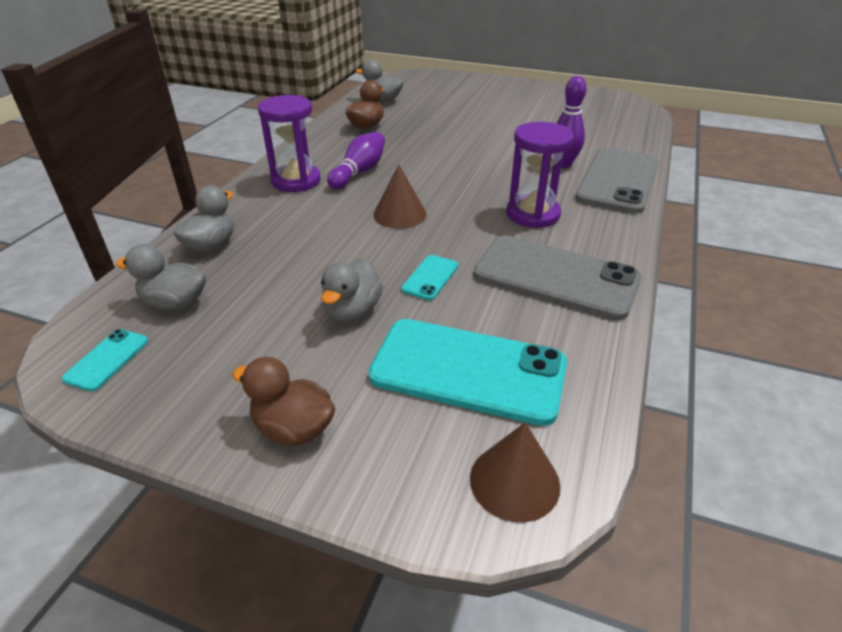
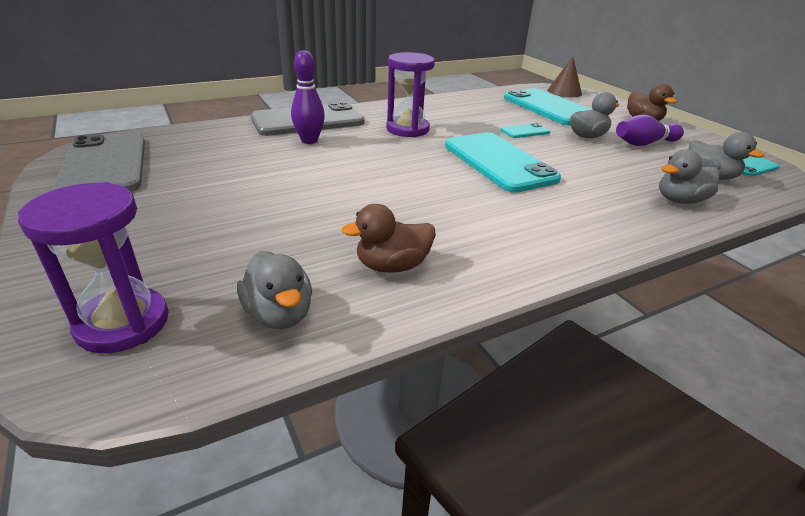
camera: 140 degrees left, 5 degrees down
purple hourglass [258,95,321,192] -> purple hourglass moved to [18,182,169,353]
purple bowling pin [327,132,385,189] -> purple bowling pin moved to [616,114,684,146]
brown cone [373,164,427,229] -> turquoise phone [445,132,561,193]
grey phone [474,235,642,320] -> grey phone moved to [53,133,145,192]

